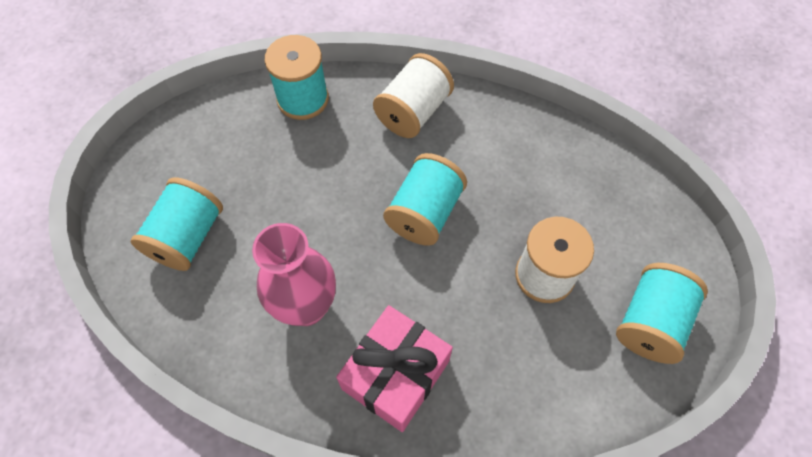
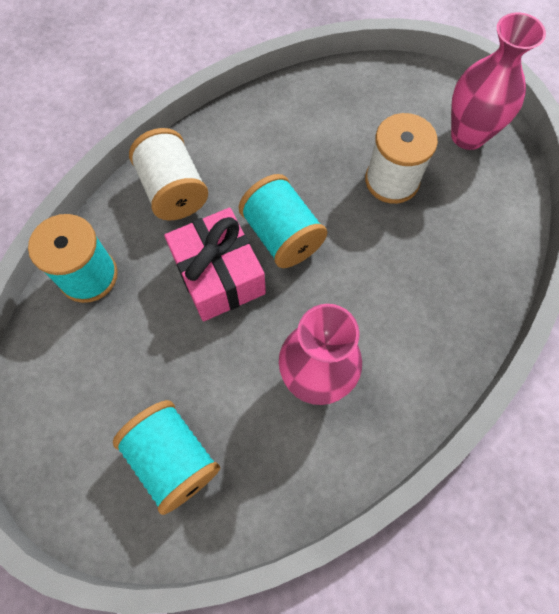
camera: 60 degrees left, 5 degrees up
pink gift [336,305,453,432] -> pink gift moved to [164,208,266,321]
turquoise spool [616,263,708,364] -> pink vase [451,12,546,150]

